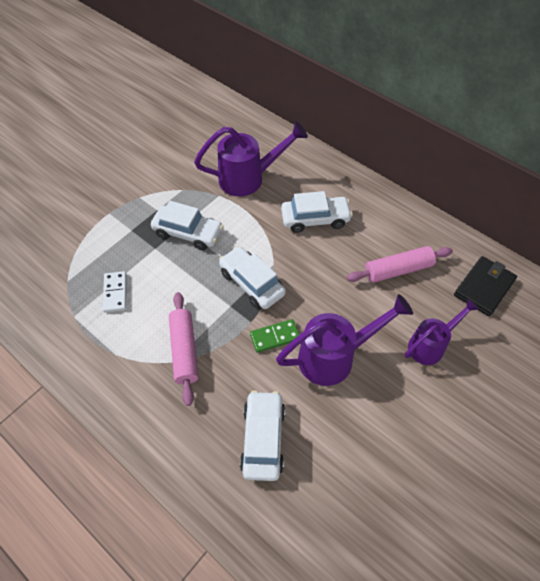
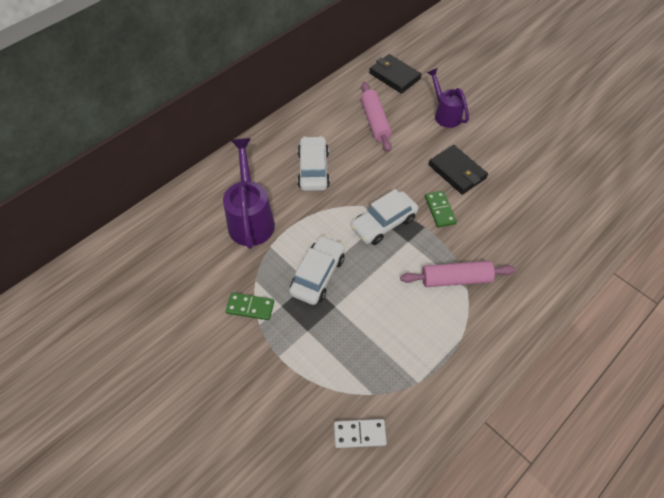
camera: 85 degrees left, 0 degrees up
white domino [103,271,127,313] -> white domino moved to [334,419,387,448]
white car [240,390,285,481] -> none
purple watering can [276,294,413,386] -> black wallet [429,145,488,194]
none -> green domino [226,292,274,320]

